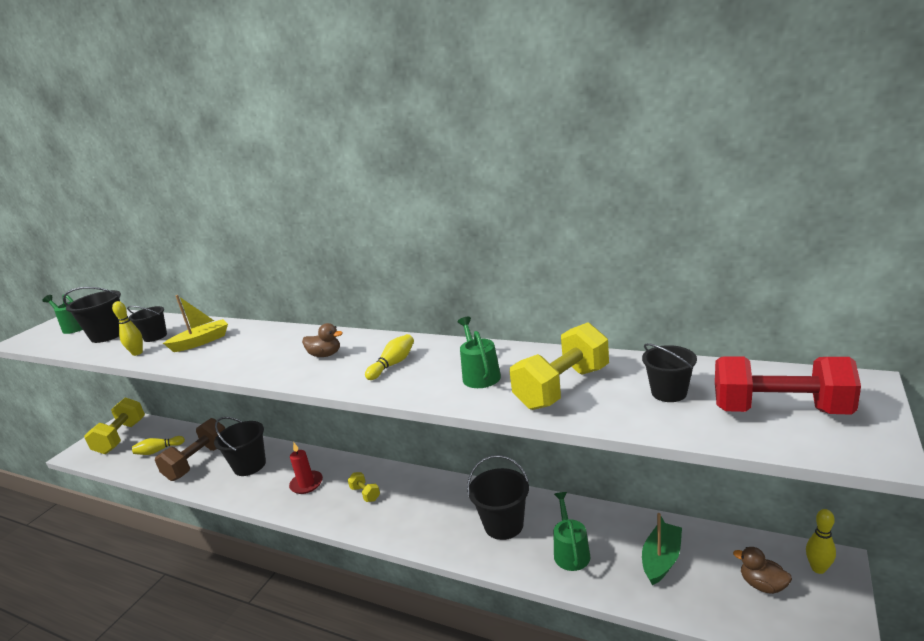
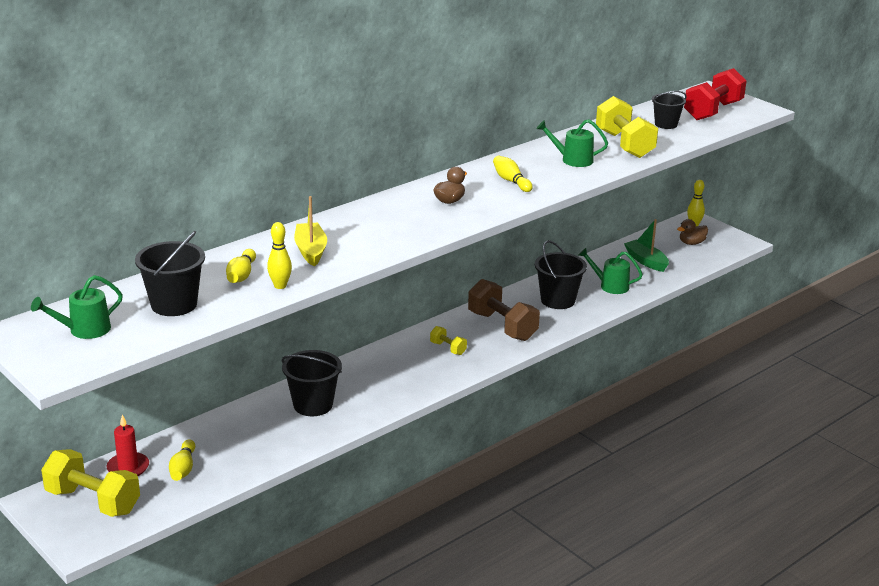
camera: 70 degrees left, 5 degrees up
black bucket [127,306,167,342] -> yellow bowling pin [226,249,256,283]
brown dumbbell [155,418,225,481] -> brown dumbbell moved to [468,279,540,341]
red candle [289,443,323,494] -> red candle moved to [107,415,149,476]
yellow dumbbell [348,472,380,502] -> yellow dumbbell turned 60 degrees clockwise [430,326,467,355]

